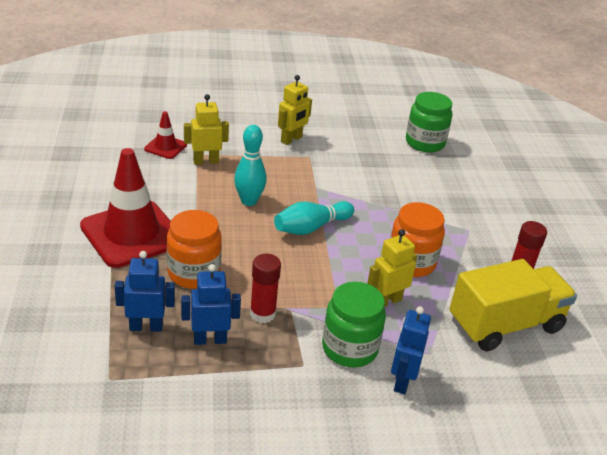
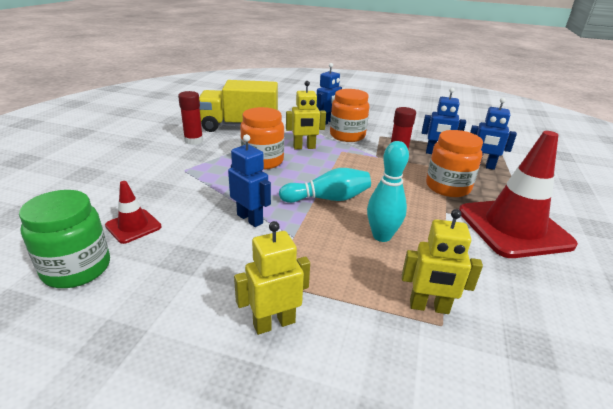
camera: 155 degrees left, 5 degrees down
red traffic cone [144,111,187,159] -> red traffic cone moved to [105,181,162,244]
green jar [322,282,386,368] -> orange jar [330,89,370,142]
none -> blue robot [228,134,271,227]

